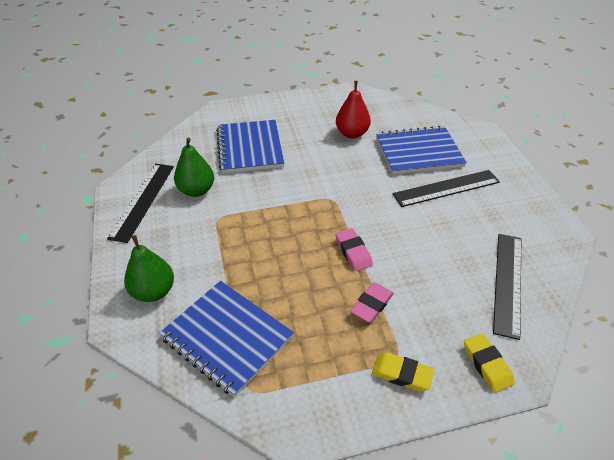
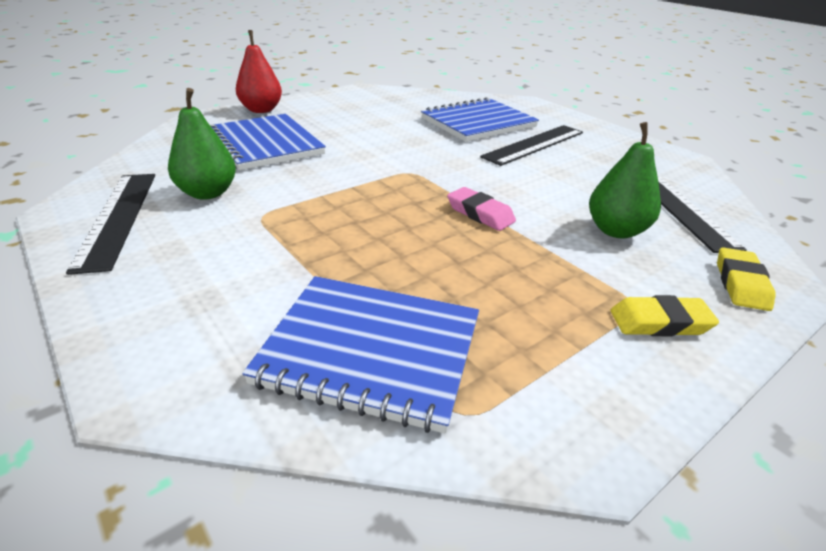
camera: 25 degrees left, 10 degrees down
green pear [124,235,174,302] -> green pear moved to [589,122,661,238]
red pear [336,81,371,139] -> red pear moved to [236,30,282,113]
pink eraser [350,282,394,323] -> none
yellow eraser [464,333,514,393] -> yellow eraser turned 60 degrees clockwise [717,247,776,311]

